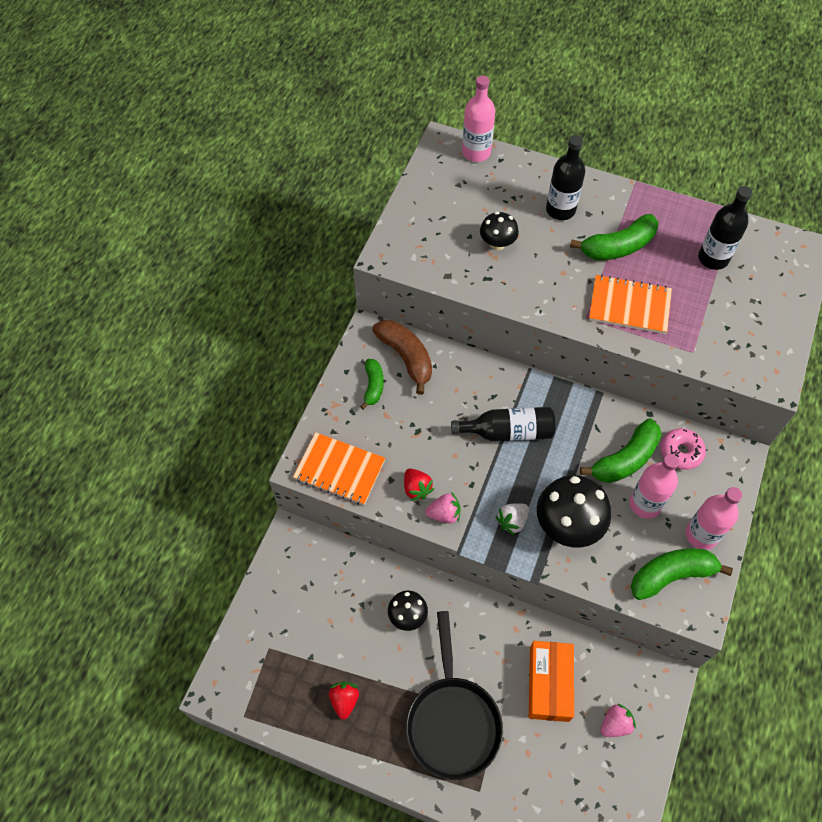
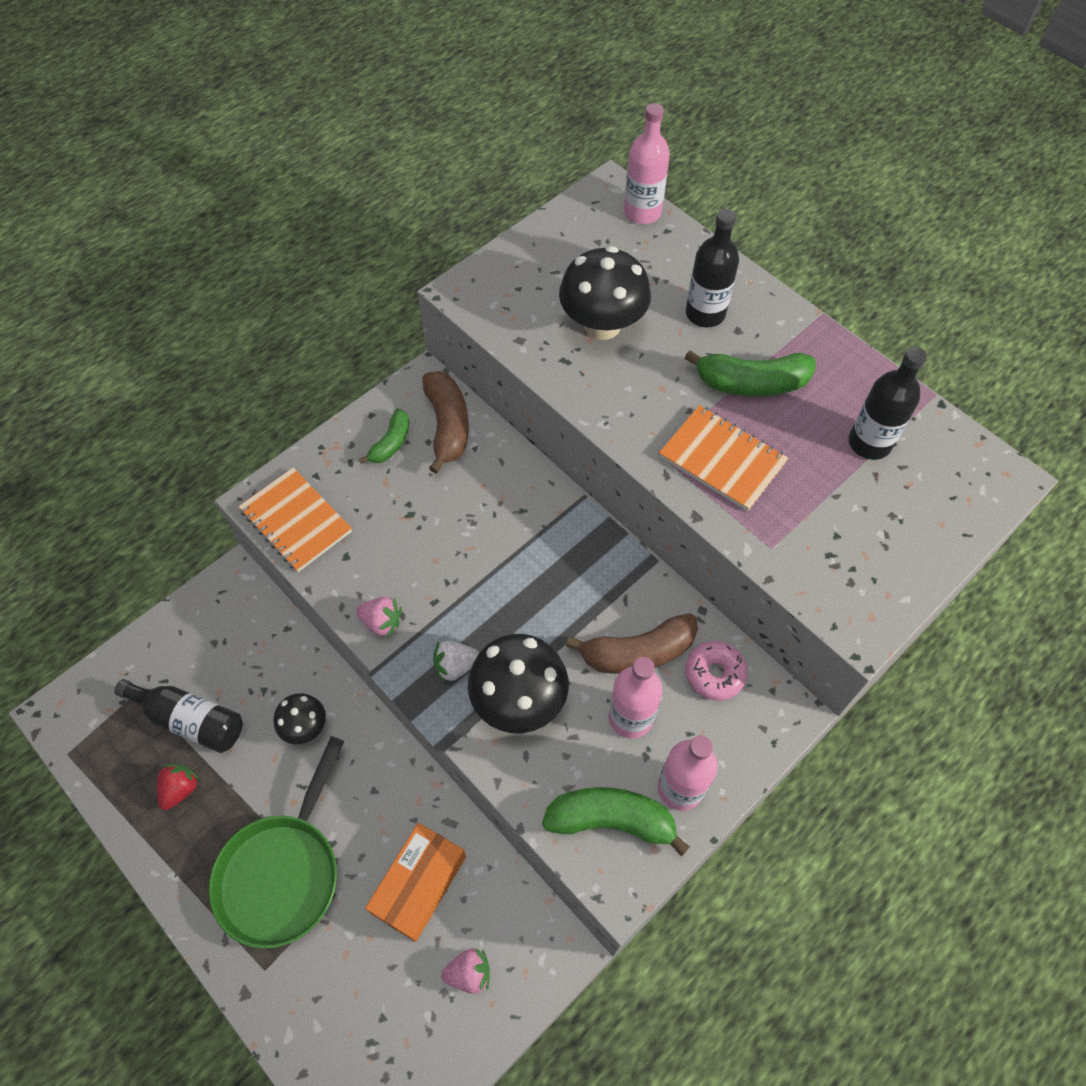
camera: 25 degrees right, 0 degrees up
red strawberry [404,469,434,501] -> none
black pan [406,611,503,780] -> green pan [209,736,344,949]
black bottle [451,407,555,441] -> black bottle moved to [114,679,243,753]
black mushroom [480,212,519,250] -> black mushroom [559,246,651,340], size x1.75
green banana [580,419,662,483] -> brown banana [566,613,698,674]

